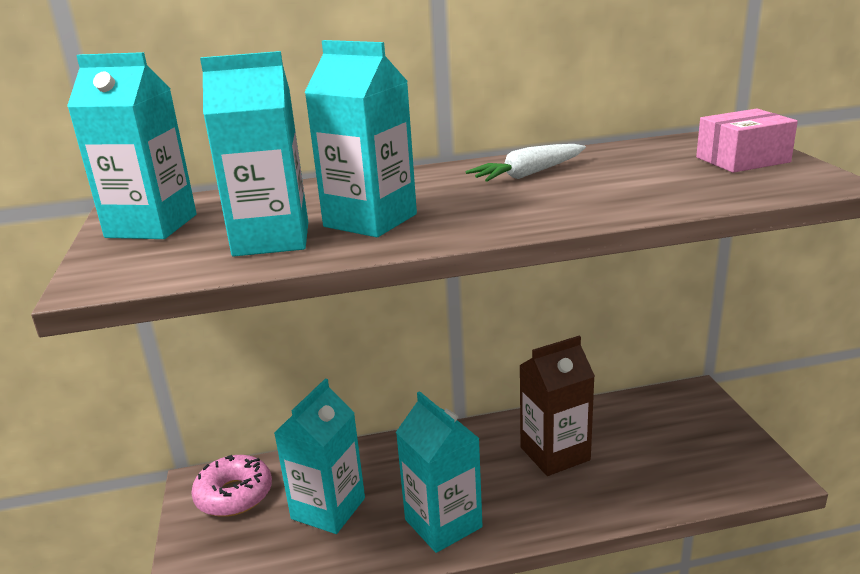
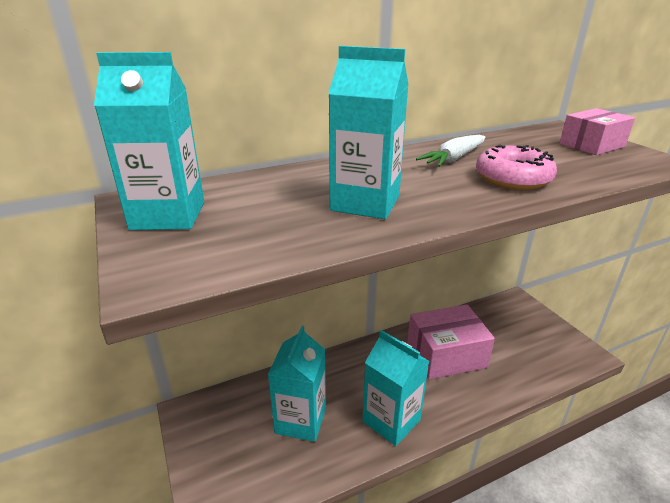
camera: 15 degrees left, 5 degrees up
pink donut [191,455,272,517] -> pink donut moved to [476,145,557,190]
turquoise carton [200,51,308,257] -> none
brown carton [519,336,595,476] -> pink box [408,305,495,380]

